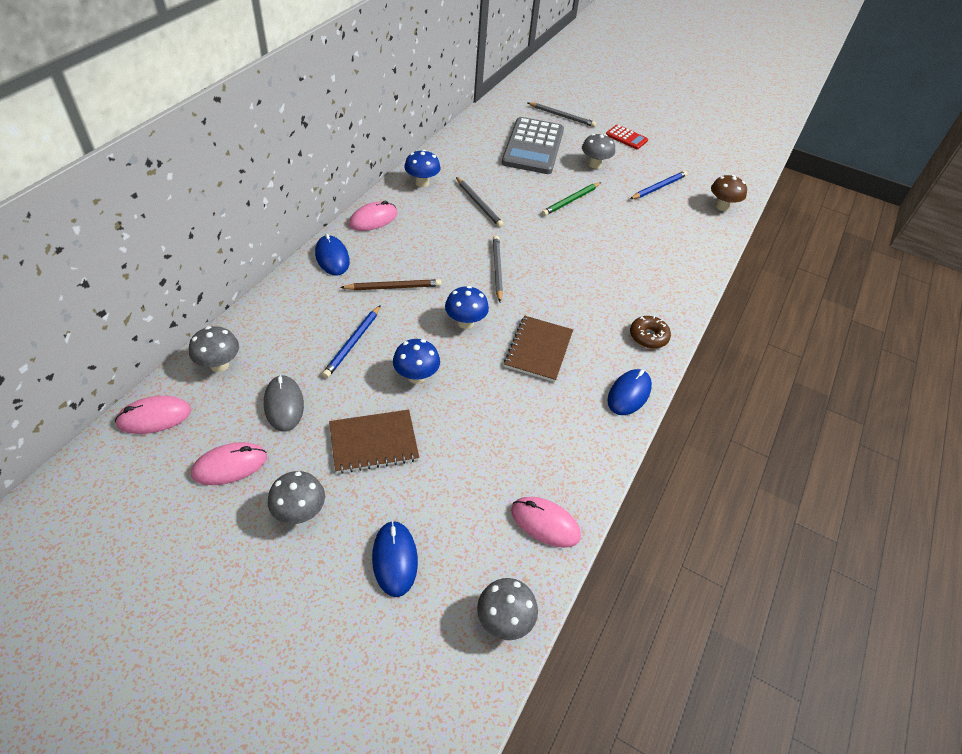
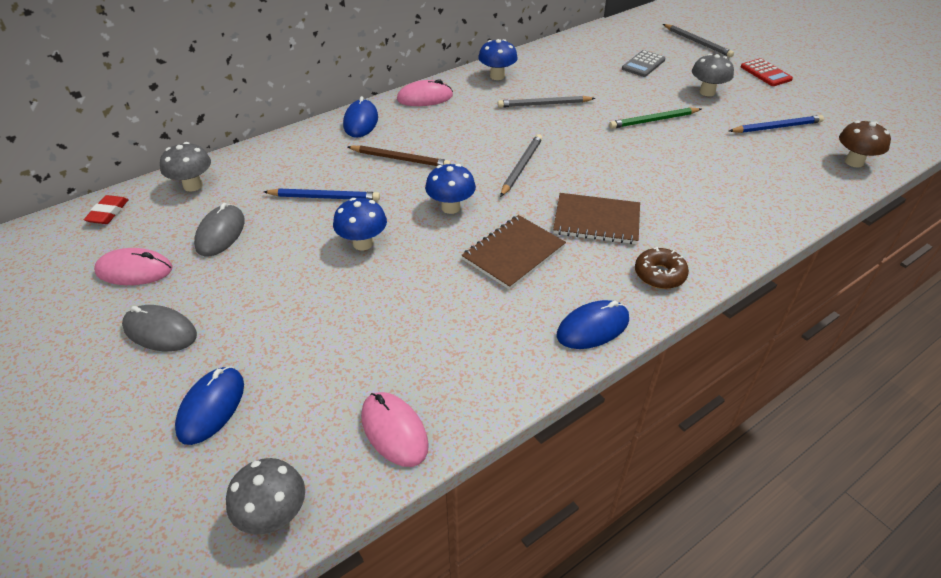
camera: 30 degrees right, 5 degrees down
pink mouse [115,396,191,434] -> red eraser [84,195,129,224]
grey mushroom [268,471,325,524] -> grey mouse [122,305,197,351]
blue pencil [322,305,381,378] -> blue pencil turned 135 degrees counterclockwise [264,188,380,201]
brown notebook [329,410,419,474] -> brown notebook moved to [553,193,640,244]
grey pencil [456,177,503,227] -> grey pencil turned 90 degrees clockwise [497,96,596,108]
grey calculator [502,117,564,174] -> grey calculator [622,50,666,77], size x0.47

